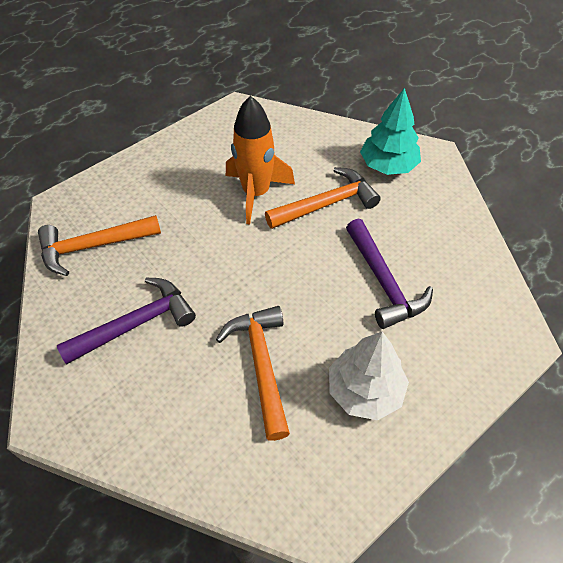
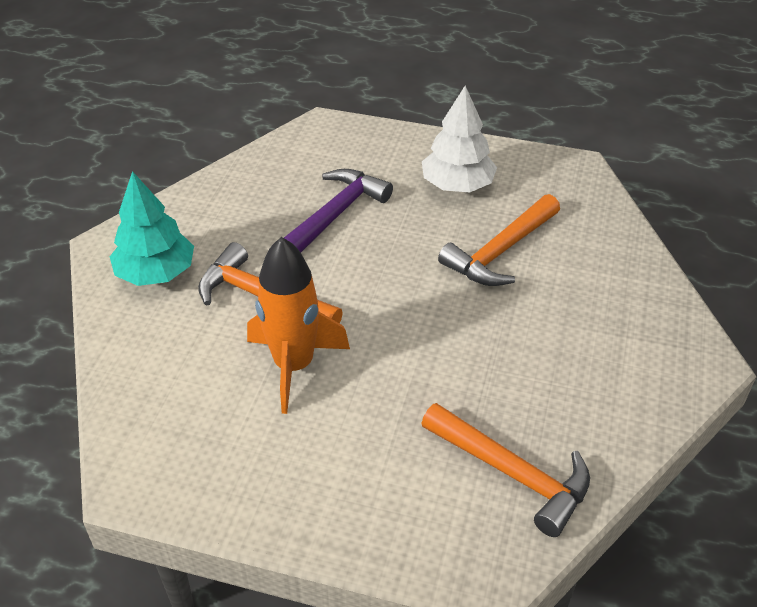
camera: 125 degrees left, 10 degrees down
purple hammer [57,278,196,364] -> none

